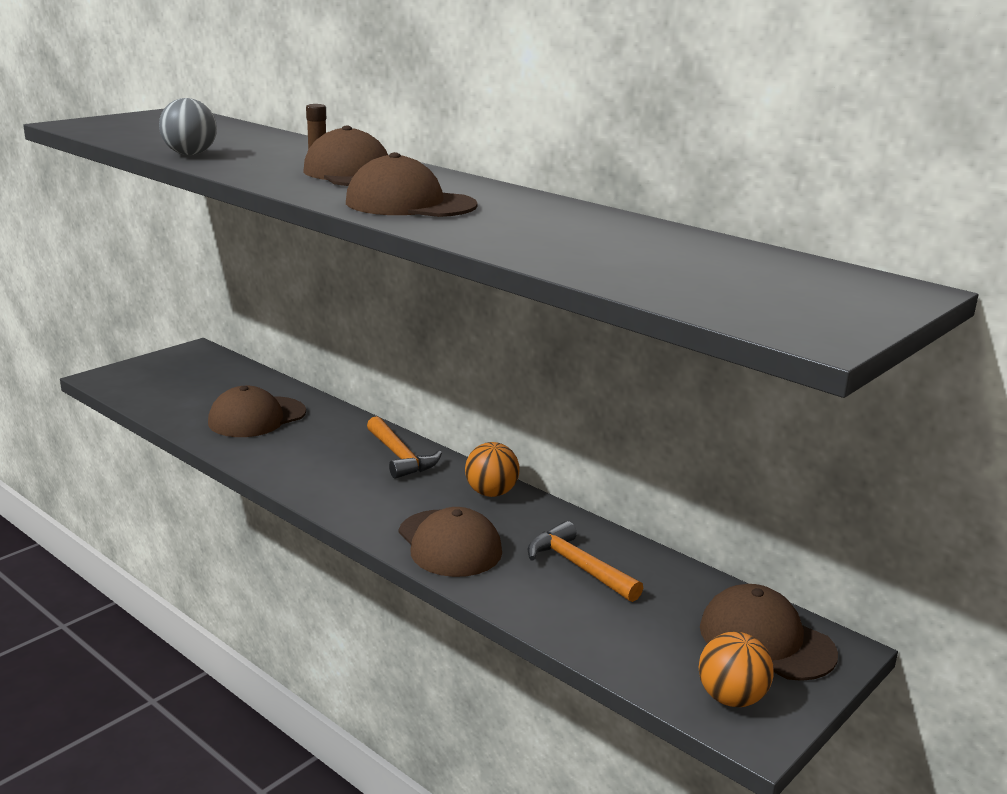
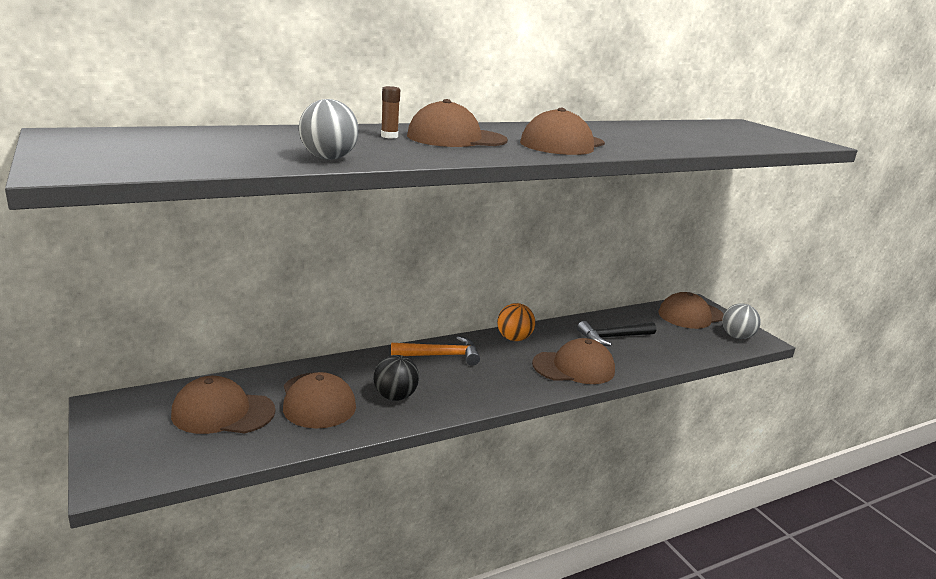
camera: 70 degrees left, 0 degrees up
orange hammer [528,521,643,602] -> black hammer [577,321,656,346]
orange ball [699,632,774,707] -> grey ball [723,303,761,339]
none -> brown cap [171,376,275,434]
none -> black ball [373,355,419,401]

